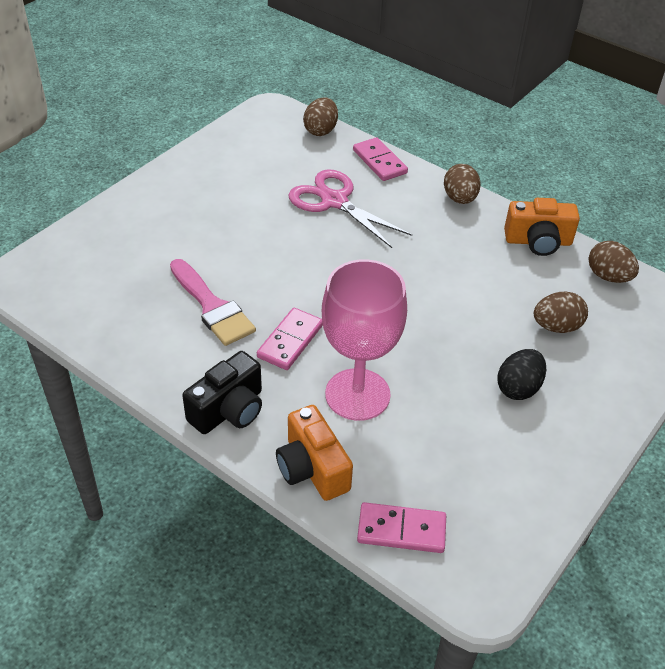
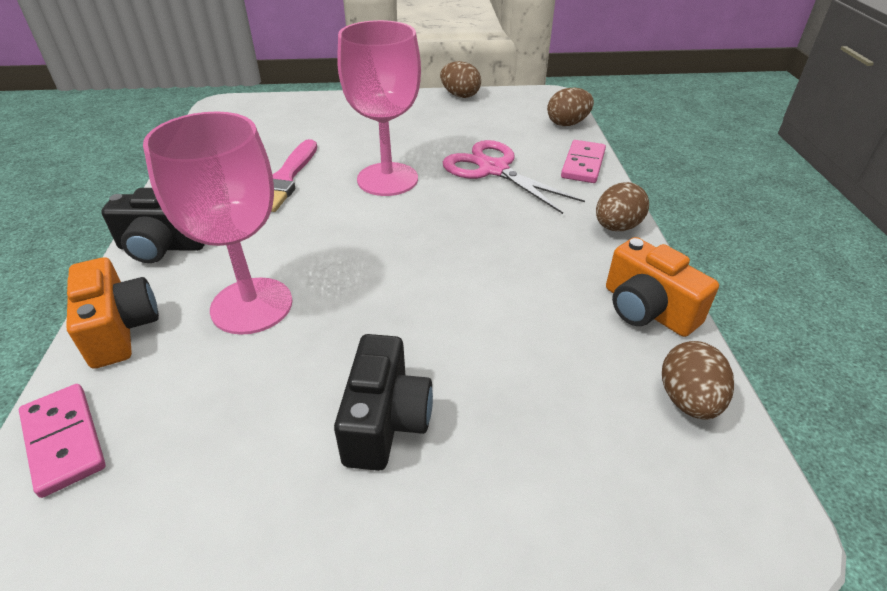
camera: 50 degrees right, 5 degrees down
pink domino [257,308,323,370] -> none
orange camera [276,405,353,501] -> orange camera turned 135 degrees clockwise [66,257,159,369]
pink scissors [288,169,412,248] -> pink scissors turned 45 degrees counterclockwise [443,140,585,214]
black egg [497,349,546,400] -> black camera [334,334,433,471]
brown egg [534,292,588,333] -> brown egg moved to [440,61,481,98]
none -> pink goblet [337,20,421,196]

